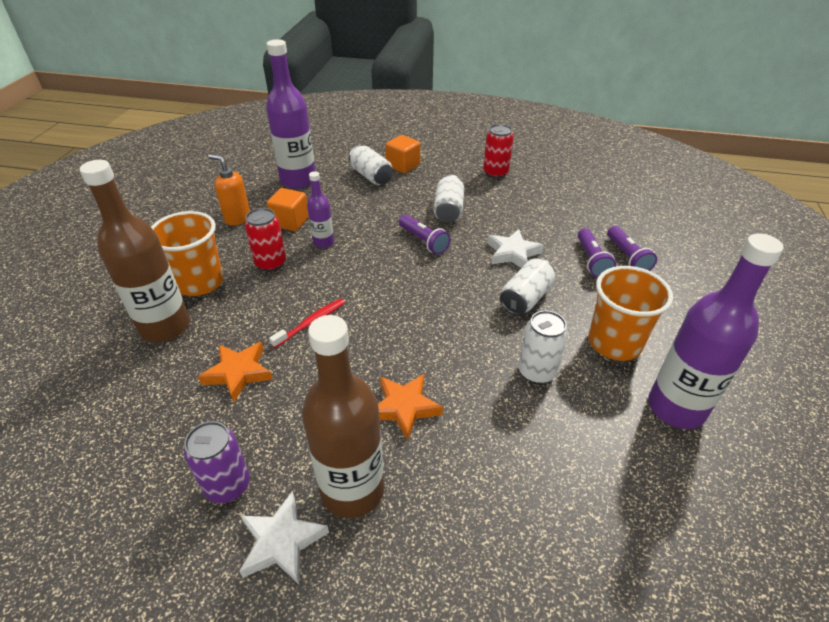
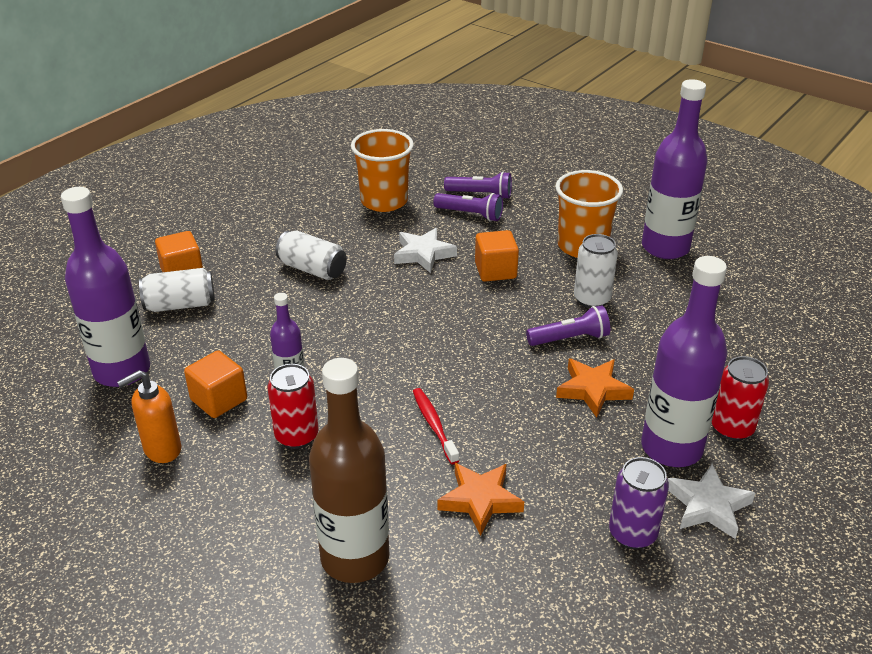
camera: 65 degrees left, 5 degrees down
orange cup [151,211,224,296] -> orange cup moved to [351,129,414,212]
brown bottle [302,315,384,518] -> purple bottle [641,256,727,467]
purple flashlight [399,215,451,255] -> purple flashlight moved to [526,305,610,346]
red can [483,124,514,178] -> red can moved to [712,356,769,441]
white can [500,258,556,315] -> orange cube [475,230,519,282]

